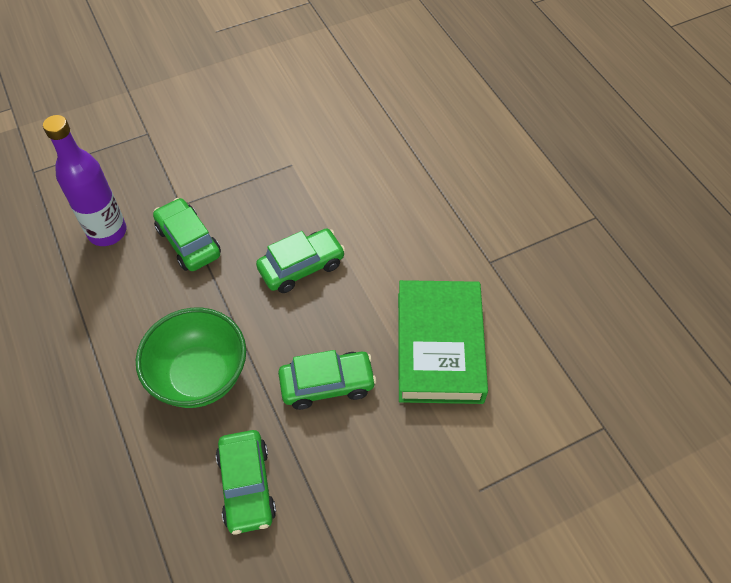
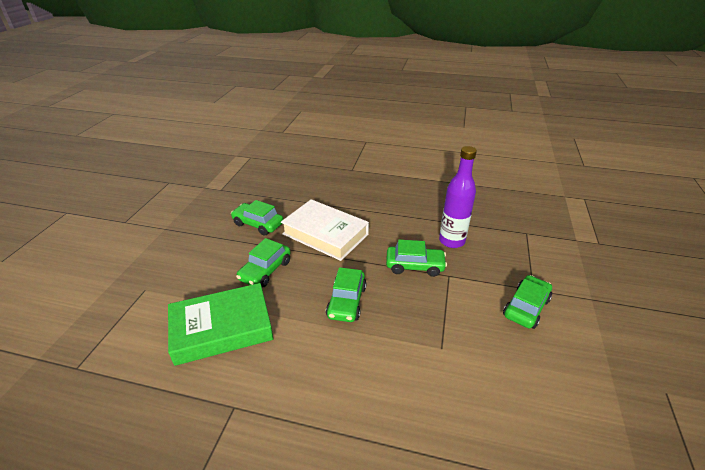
camera: 130 degrees right, 20 degrees down
green bowl [136,308,246,408] -> white book [281,199,369,261]
green book [398,280,488,404] -> green book turned 60 degrees counterclockwise [168,283,273,366]
none -> green car [503,275,552,329]

